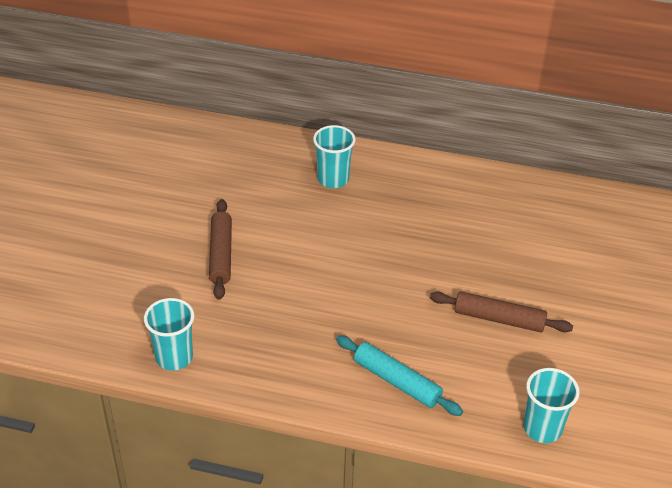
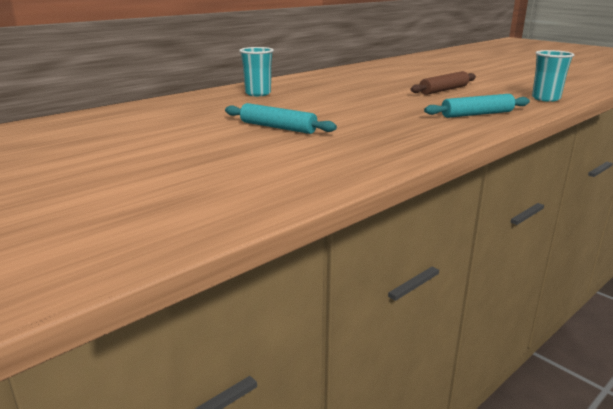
camera: 55 degrees left, 20 degrees down
turquoise cup [144,298,194,370] -> none
brown rolling pin [209,199,232,300] -> turquoise rolling pin [225,103,337,134]

